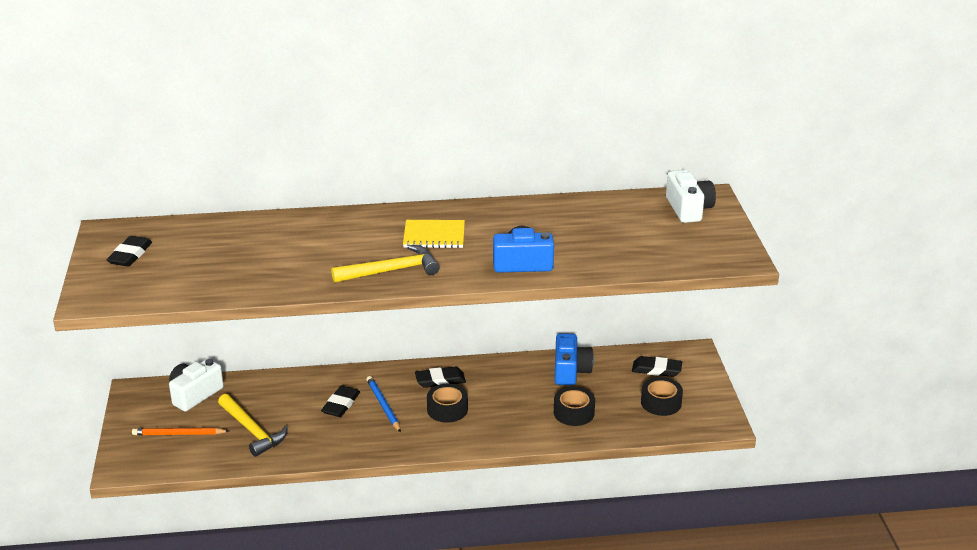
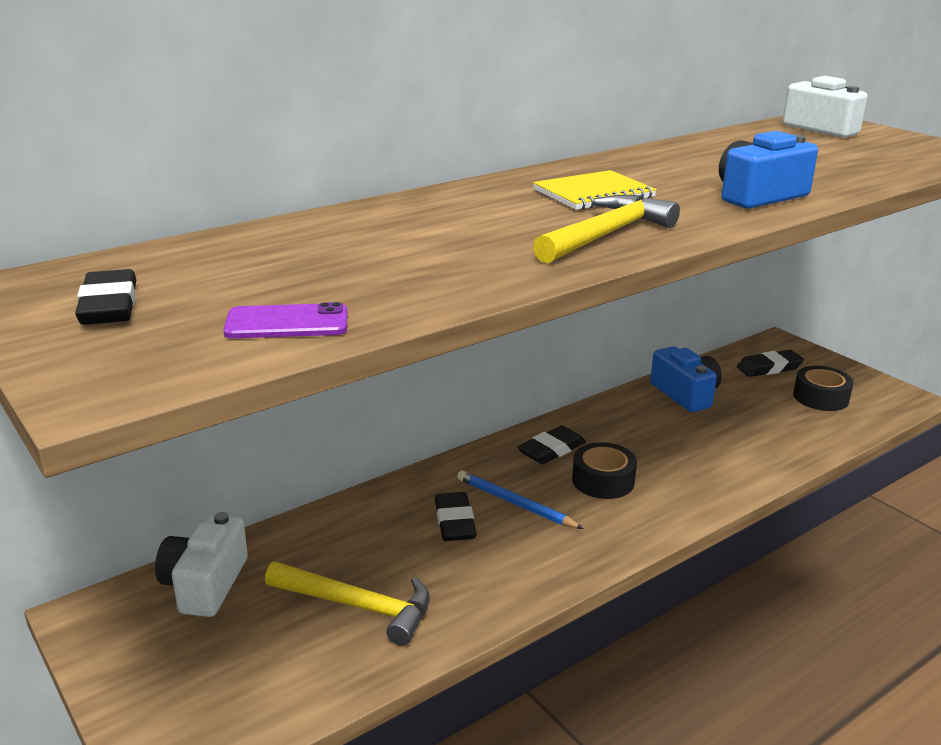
camera: 30 degrees left, 5 degrees down
orange pencil [132,428,229,435] -> none
black tape [554,387,595,426] -> none
none -> purple phone [223,302,347,338]

